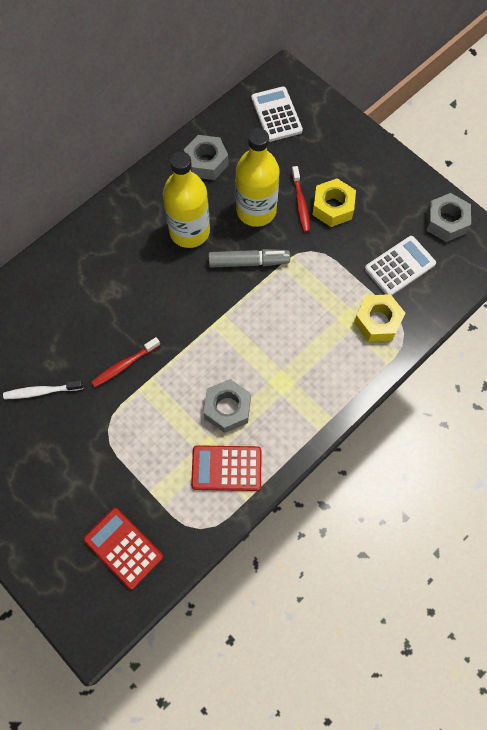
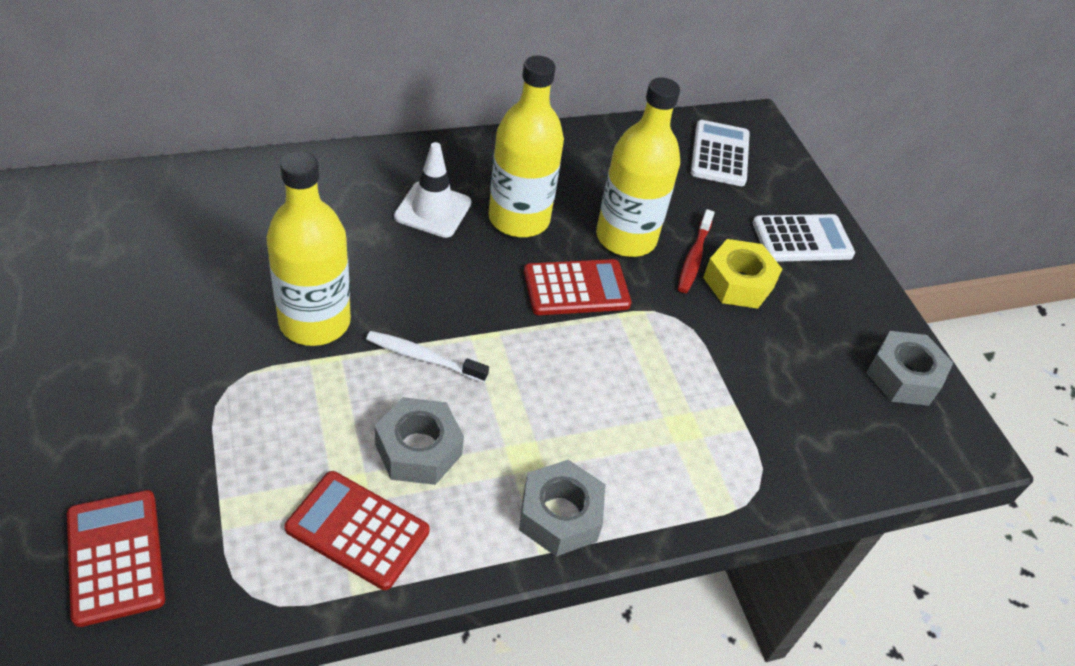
camera: 20 degrees right, 20 degrees down
white toothbrush [3,380,83,399] -> white toothbrush moved to [366,331,489,383]
red toothbrush [92,337,160,387] -> yellow bottle [266,151,351,346]
grey nut [184,135,229,180] -> grey nut moved to [519,460,605,556]
grey marker [208,249,290,268] -> red calculator [524,259,631,315]
yellow nut [354,294,405,342] -> none
white calculator [365,236,436,295] -> white calculator moved to [752,214,855,262]
none -> white traffic cone [394,142,471,238]

